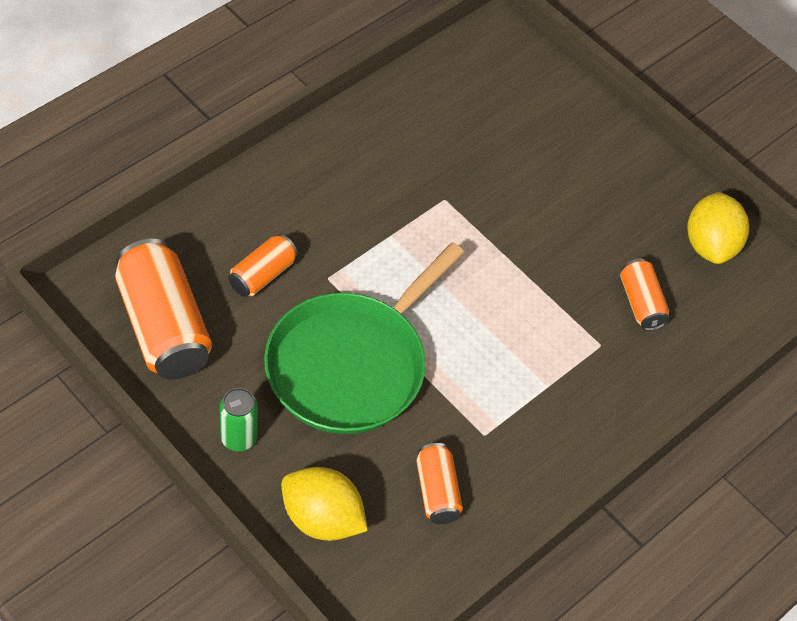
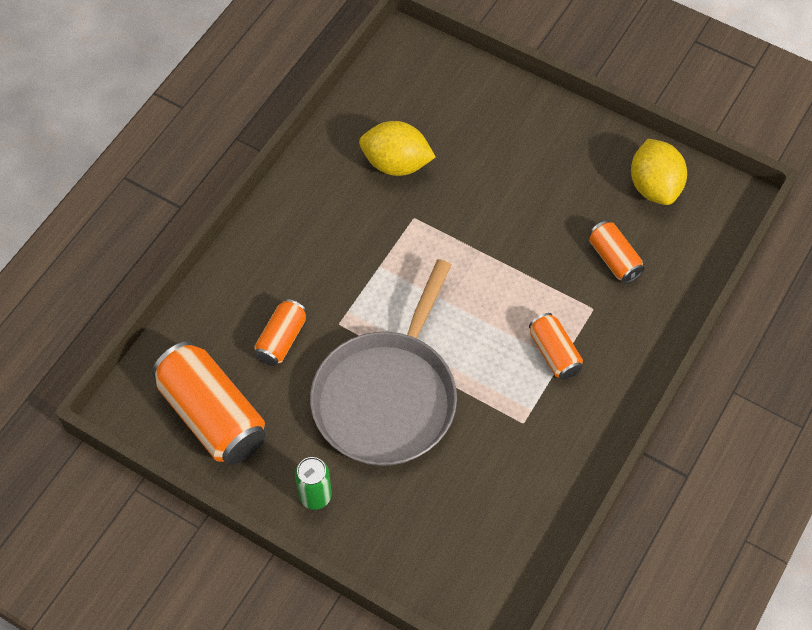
camera: 10 degrees left, 5 degrees up
green pan [264,242,464,434] -> grey pan [310,259,457,466]
yellow lemon [281,467,368,541] -> yellow lemon moved to [359,121,436,176]
orange can [416,443,463,524] -> orange can moved to [529,313,583,380]

